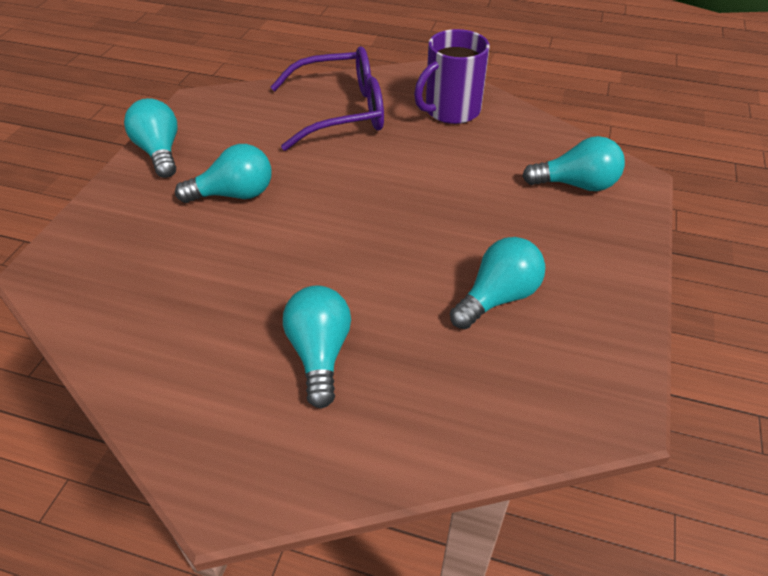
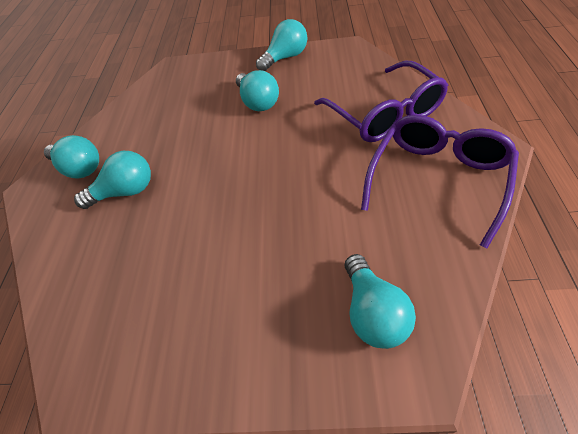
camera: 80 degrees right, 5 degrees up
purple mug [414,29,490,124] -> purple glasses [361,115,519,248]
turquoise light bulb [450,237,545,329] -> turquoise light bulb moved to [44,135,99,178]

